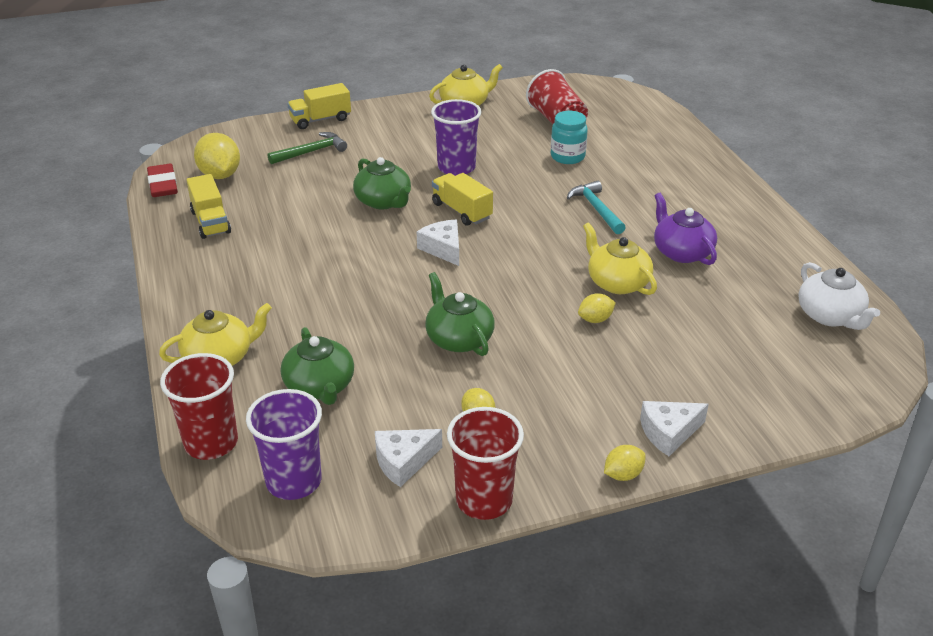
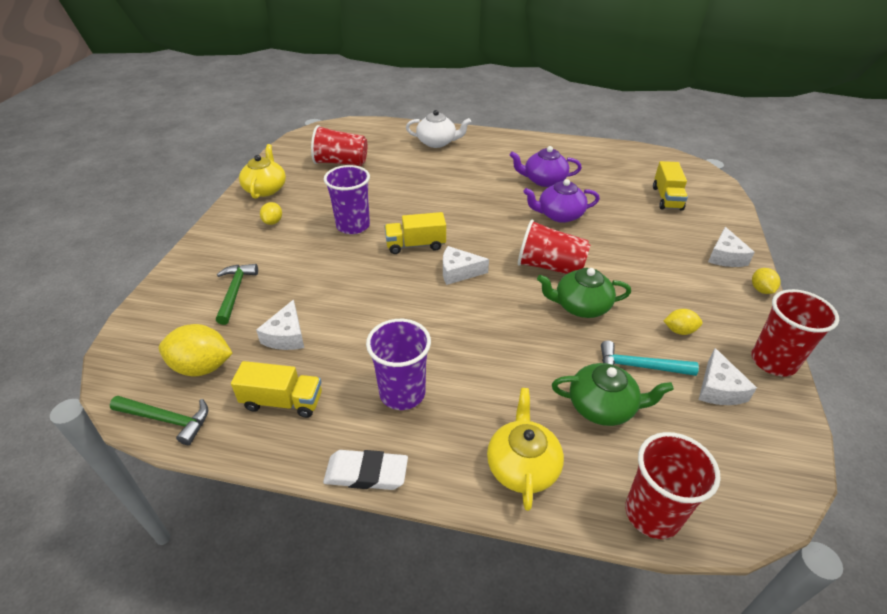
camera: 60 degrees left, 5 degrees up
red eraser [147,164,178,197] -> green hammer [110,396,208,445]
purple cup [246,389,322,500] -> purple cup moved to [366,319,431,410]
yellow truck [287,83,351,129] -> yellow truck moved to [653,161,688,210]
green teapot [353,157,411,209] -> none
turquoise jar [551,111,588,164] -> none
turquoise hammer [567,181,626,234] -> turquoise hammer moved to [601,340,699,376]
yellow lemon [578,293,616,323] -> yellow lemon moved to [260,202,282,225]
yellow teapot [583,223,657,295] -> purple teapot [523,179,600,223]
white teapot [798,262,880,330] -> white teapot moved to [406,110,471,148]
none -> white cheese [256,300,304,350]
none -> white eraser [323,450,408,490]
none -> red cup [518,219,591,274]

